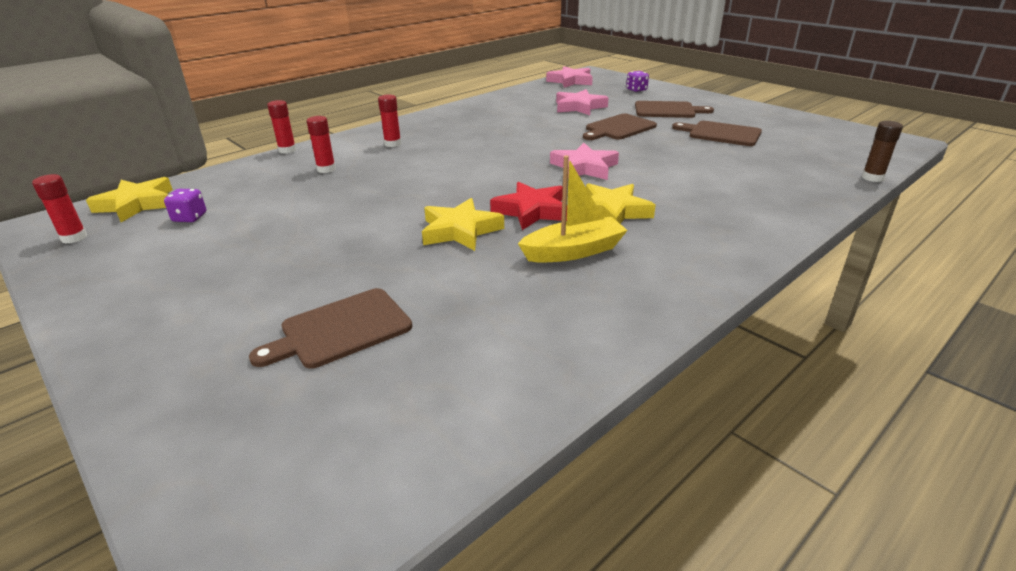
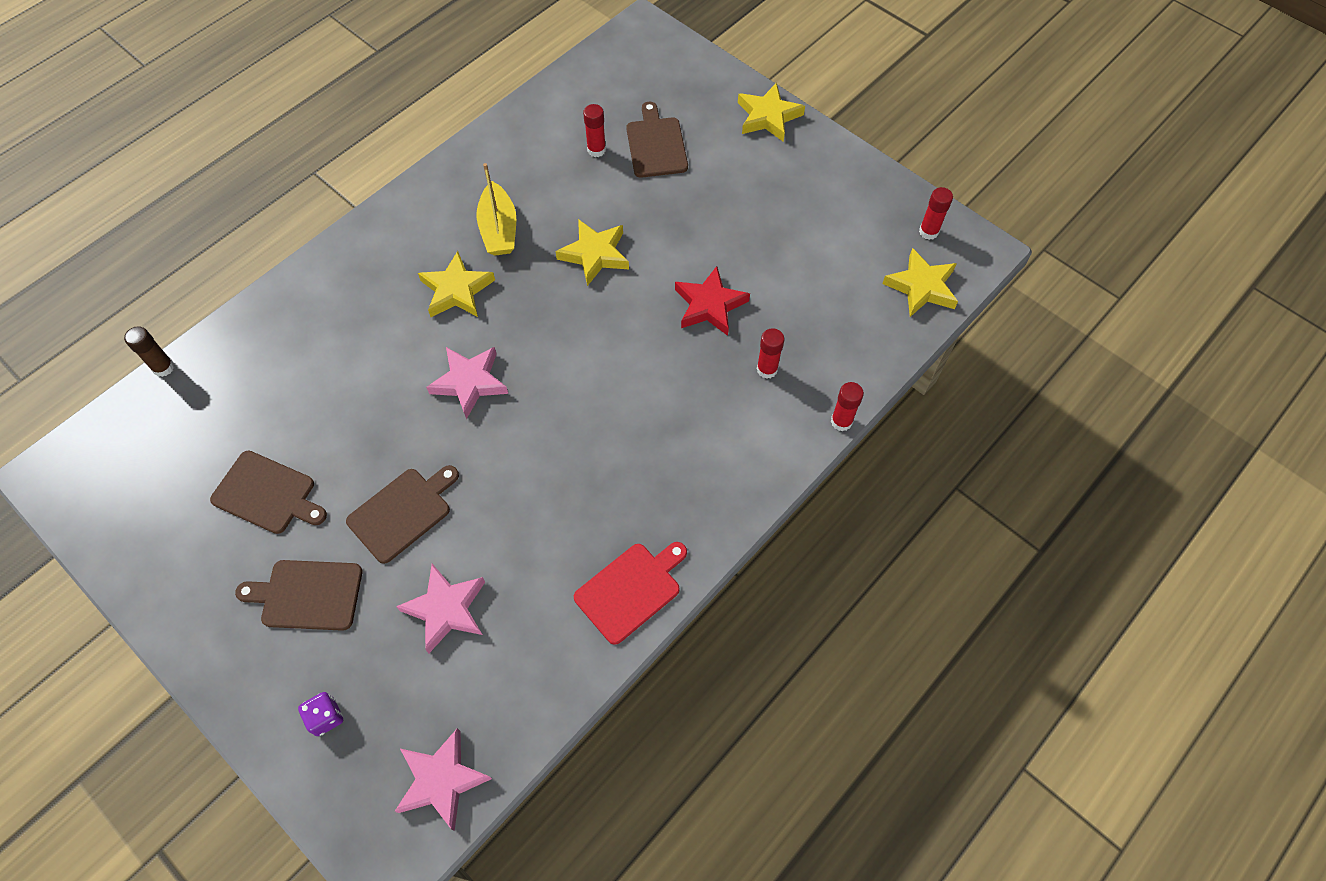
camera: 175 degrees right, 30 degrees up
purple dice [164,189,206,222] -> none
brown cutting board [249,288,412,369] -> brown cutting board turned 60 degrees counterclockwise [626,102,688,178]
red glue stick [378,94,401,147] -> red glue stick moved to [583,104,606,157]
red star [490,182,567,230] -> red star moved to [675,266,750,336]
yellow boat [518,156,628,262] -> yellow boat turned 75 degrees counterclockwise [476,163,516,256]
none -> red cutting board [574,542,687,645]
none -> yellow star [738,83,805,142]

